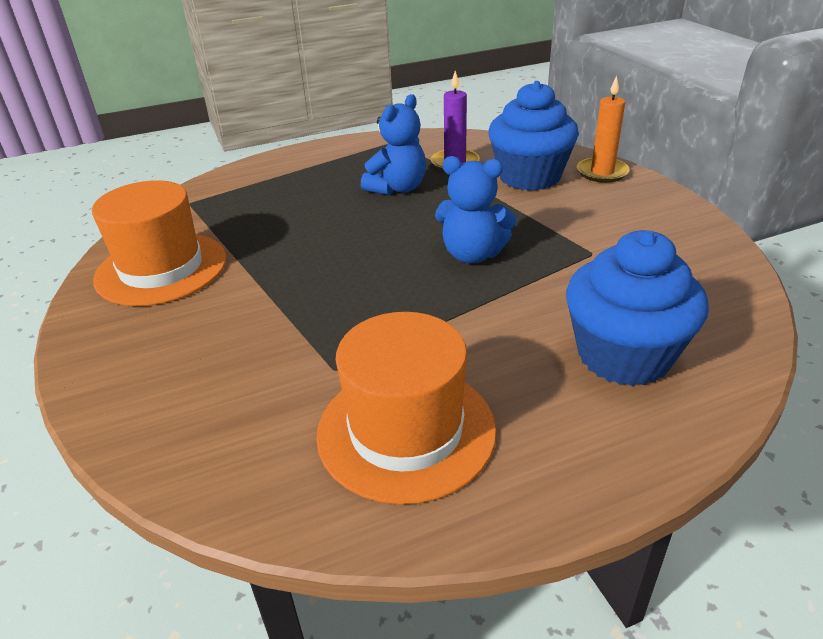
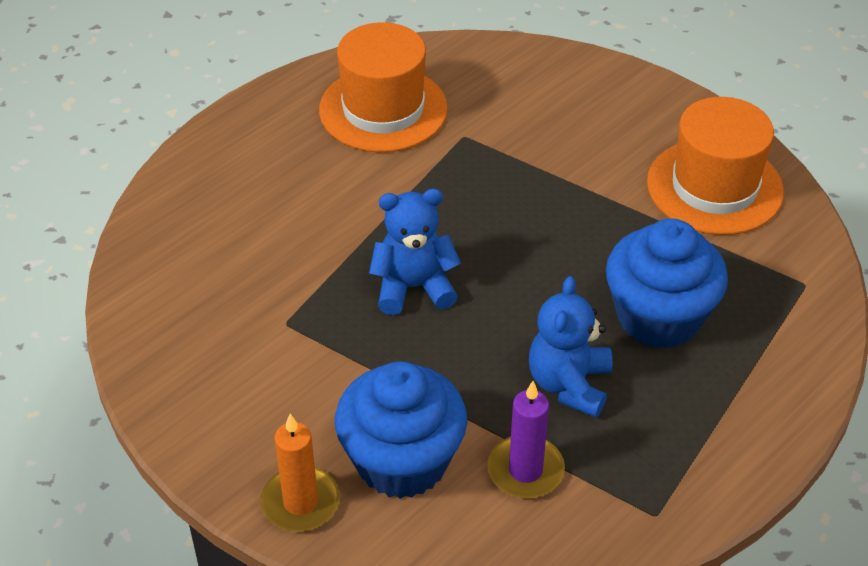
camera: 155 degrees right, 10 degrees up
blue cupcake [566,230,709,386] -> blue cupcake moved to [606,219,728,349]

